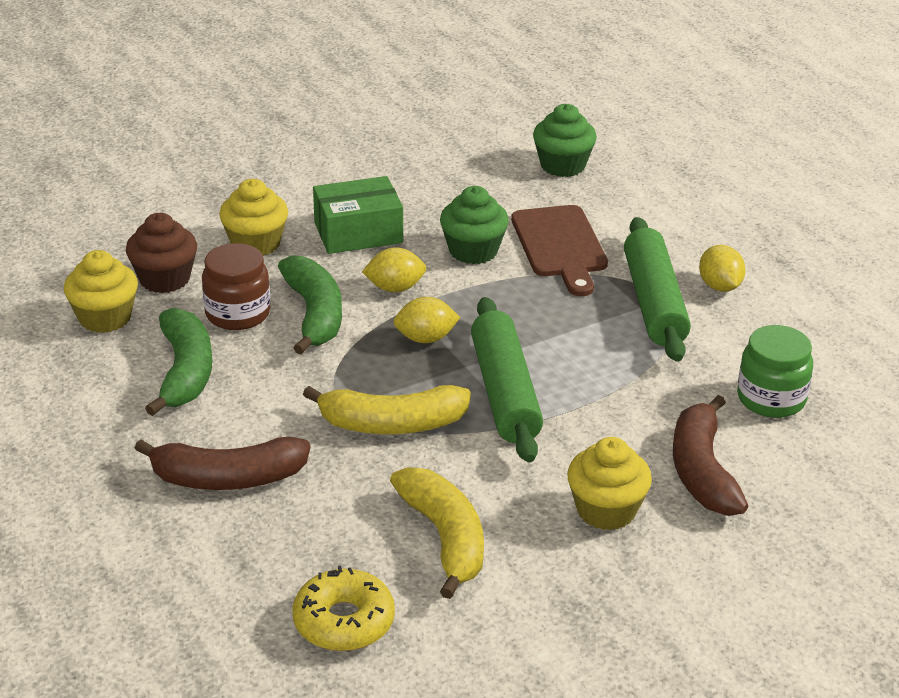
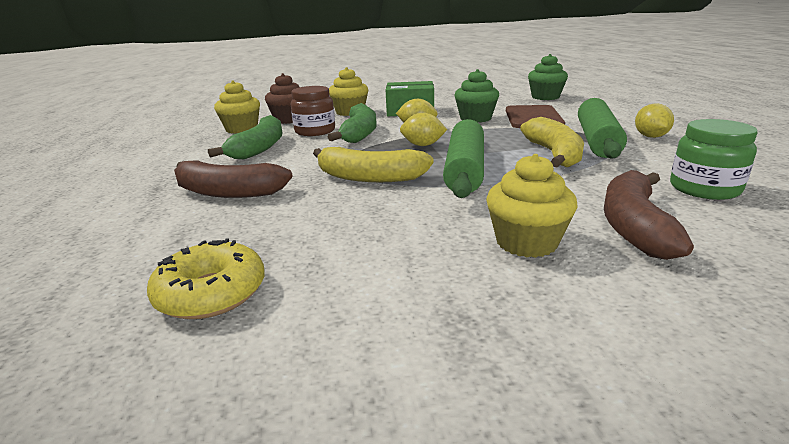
camera: 20 degrees right, 10 degrees down
yellow banana [390,467,484,599] -> yellow banana moved to [520,117,584,167]

